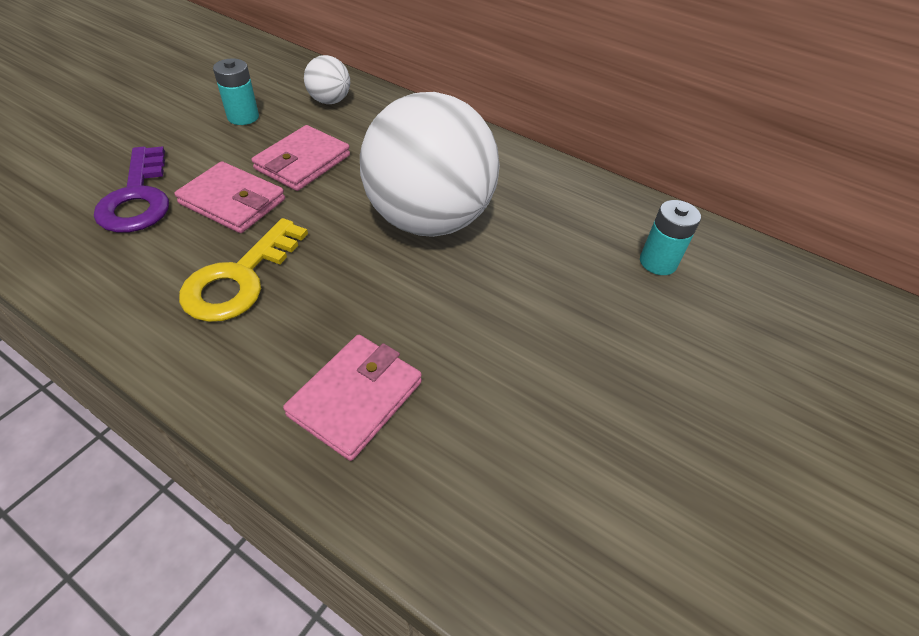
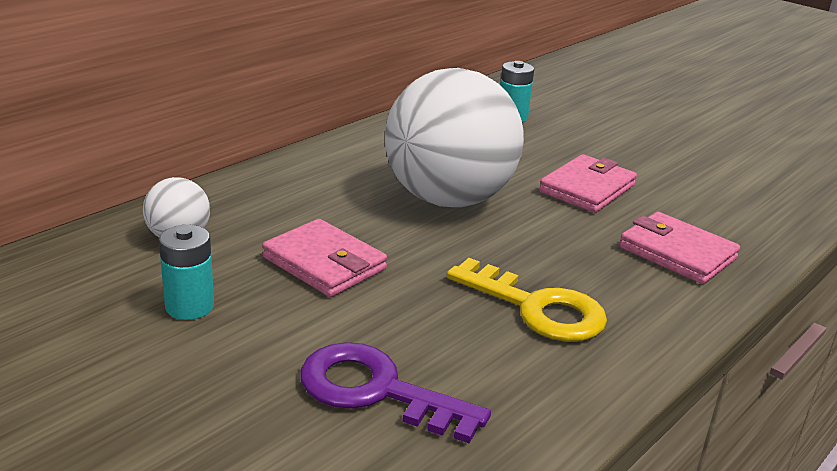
camera: 80 degrees left, 20 degrees down
purple key [94,146,169,233] -> purple key turned 150 degrees counterclockwise [300,342,491,443]
pink wallet [174,161,285,233] -> pink wallet moved to [539,154,637,213]

